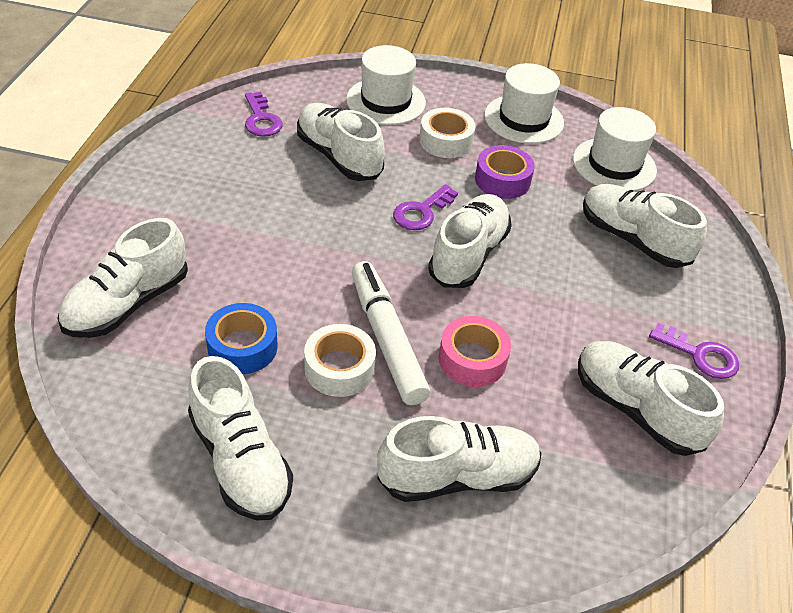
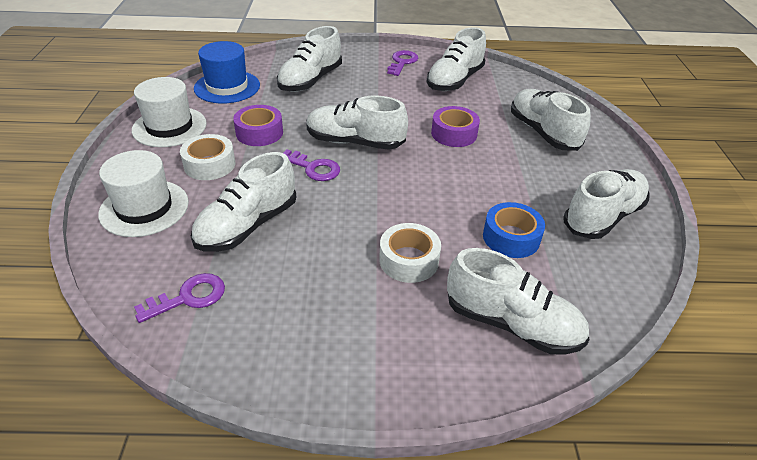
camera: 100 degrees left, 5 degrees down
white tape [304,324,376,397] -> white tape moved to [379,223,441,283]
white marker [352,261,430,405] -> none
pink tape [439,316,511,387] -> purple tape [431,106,480,147]
white hat [573,107,657,191] -> blue hat [194,41,260,104]

